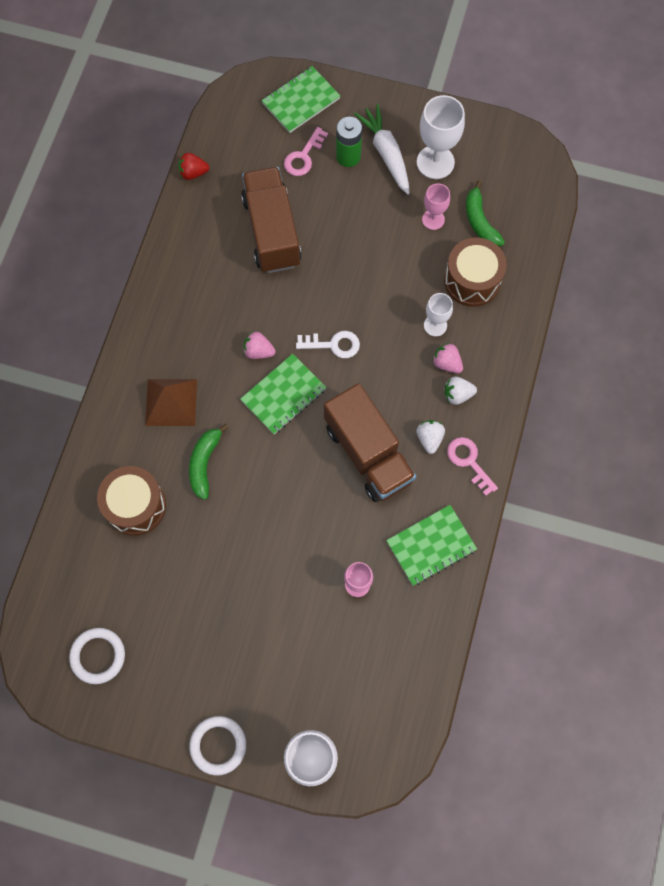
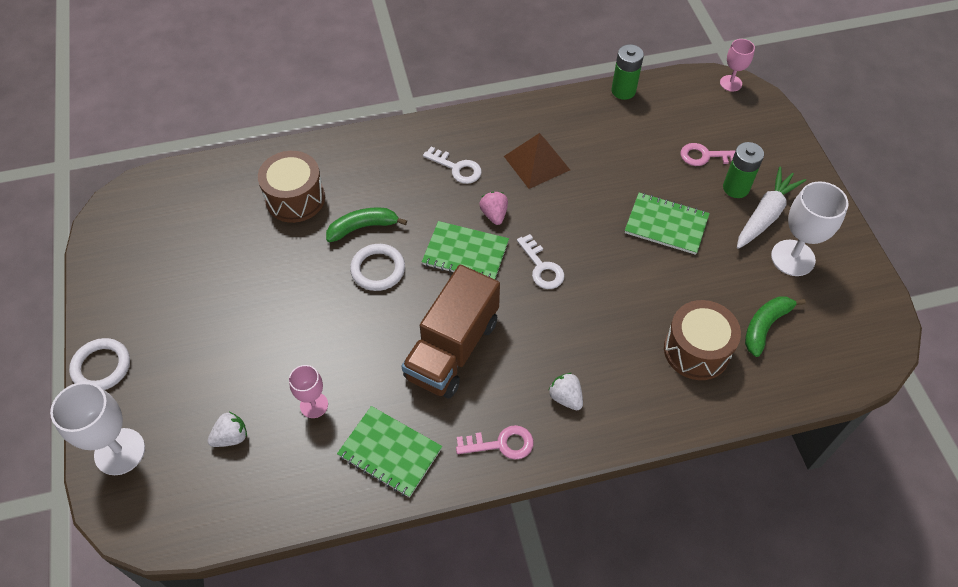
camera: 60 degrees right, 15 degrees down
white ring [69,628,125,684] -> white ring moved to [350,244,405,291]
brown pyramid [145,379,197,426] -> brown pyramid moved to [504,133,570,189]
red strawberry [178,153,209,180] -> green battery [611,44,644,100]
brown truck [241,167,302,273] -> none
green notebook [261,66,340,133] -> green notebook moved to [625,193,710,255]
white strawberry [416,420,445,454] -> white strawberry moved to [208,412,247,447]
pink goblet [422,183,450,230] -> pink goblet moved to [720,39,755,92]
white goblet [424,293,453,336] -> none
pink strawberry [432,343,463,373] -> none
pink key [447,437,498,496] -> pink key turned 60 degrees clockwise [456,425,534,460]
none -> white key [423,146,482,184]

